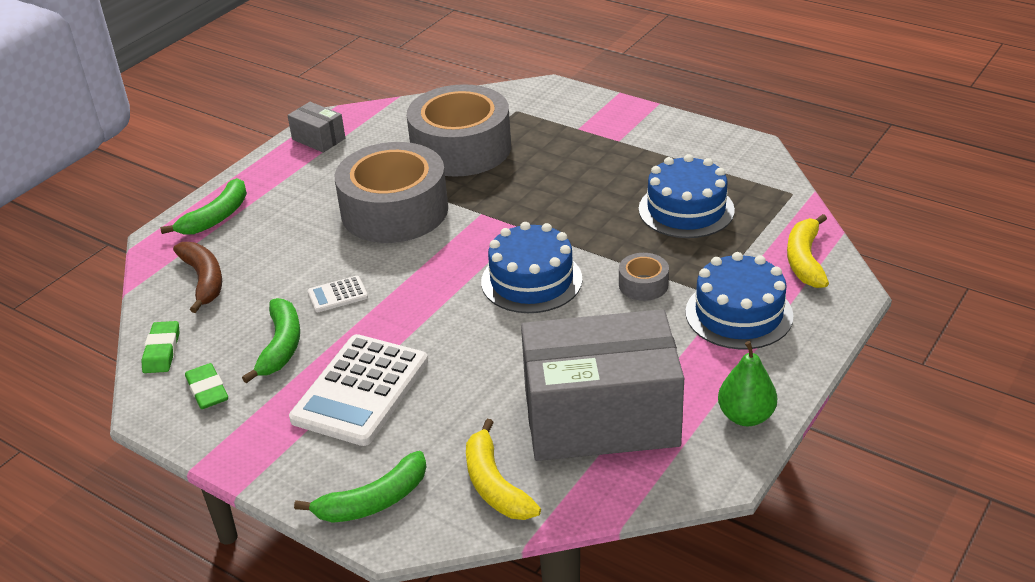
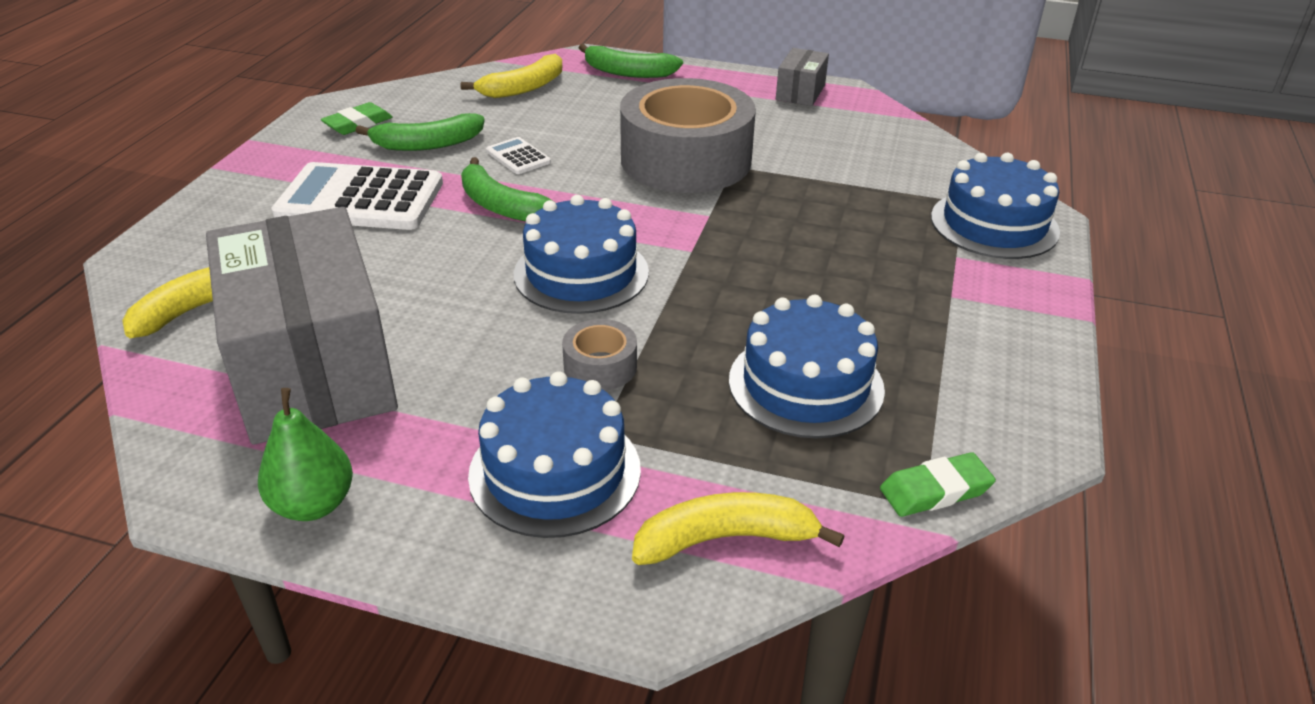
camera: 70 degrees right, 0 degrees up
green eraser [141,321,179,373] -> green eraser moved to [880,452,996,517]
brown banana [173,242,222,313] -> yellow banana [461,54,562,98]
green banana [294,451,426,523] -> green banana moved to [461,157,553,221]
grey tape [407,84,511,177] -> none
none -> blue cake [931,153,1060,259]

